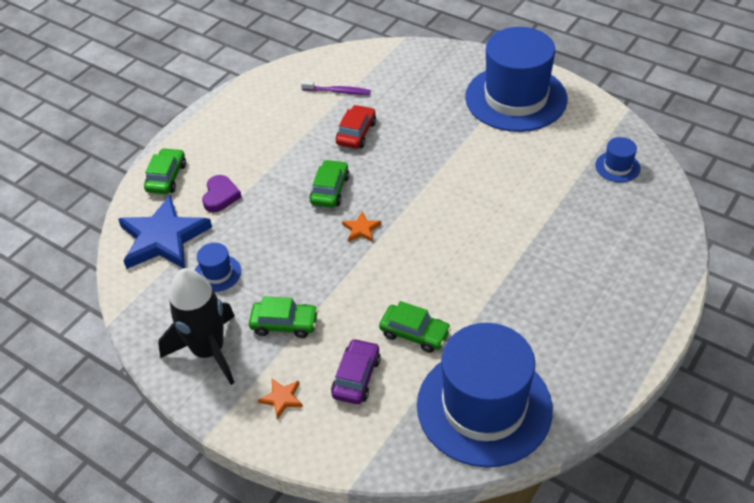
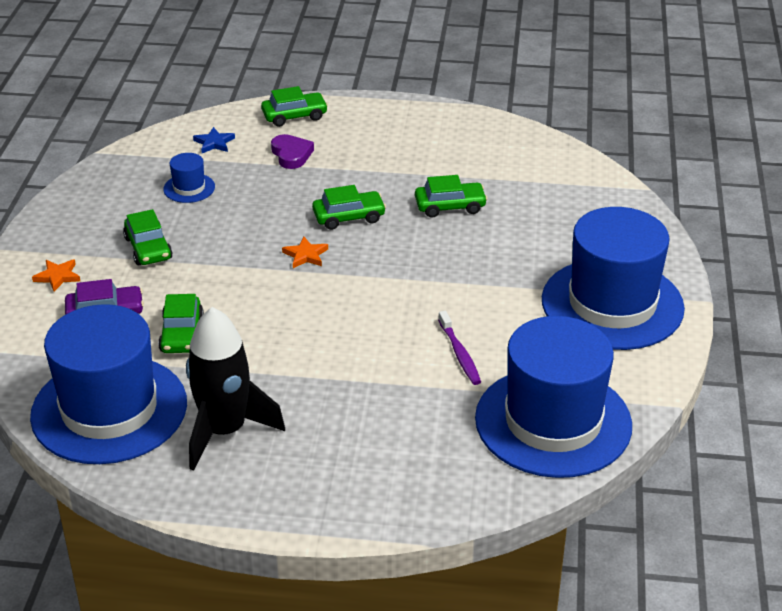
camera: 60 degrees right, 10 degrees down
blue star [118,195,212,269] -> blue star [193,127,235,153], size x0.42
black rocket [158,268,235,385] -> black rocket moved to [186,307,285,471]
purple heart [202,175,241,213] -> purple heart turned 90 degrees counterclockwise [271,134,314,169]
purple toothbrush [301,81,371,95] -> purple toothbrush moved to [438,311,481,385]
red car [336,105,376,149] -> green car [415,175,488,218]
blue hat [595,137,641,182] -> blue hat [475,316,632,478], size x2.48

